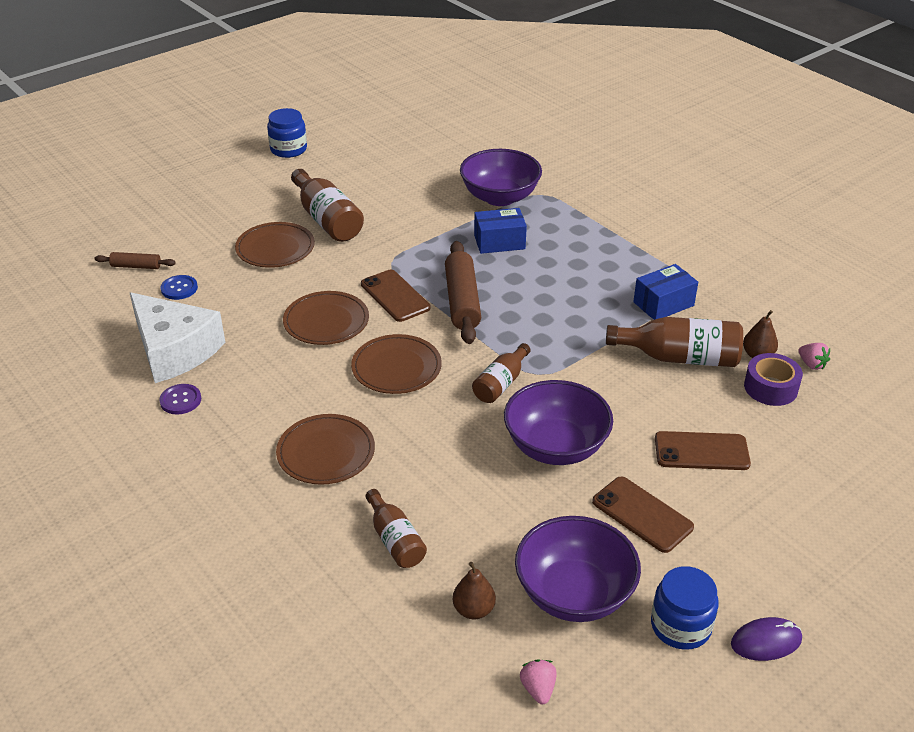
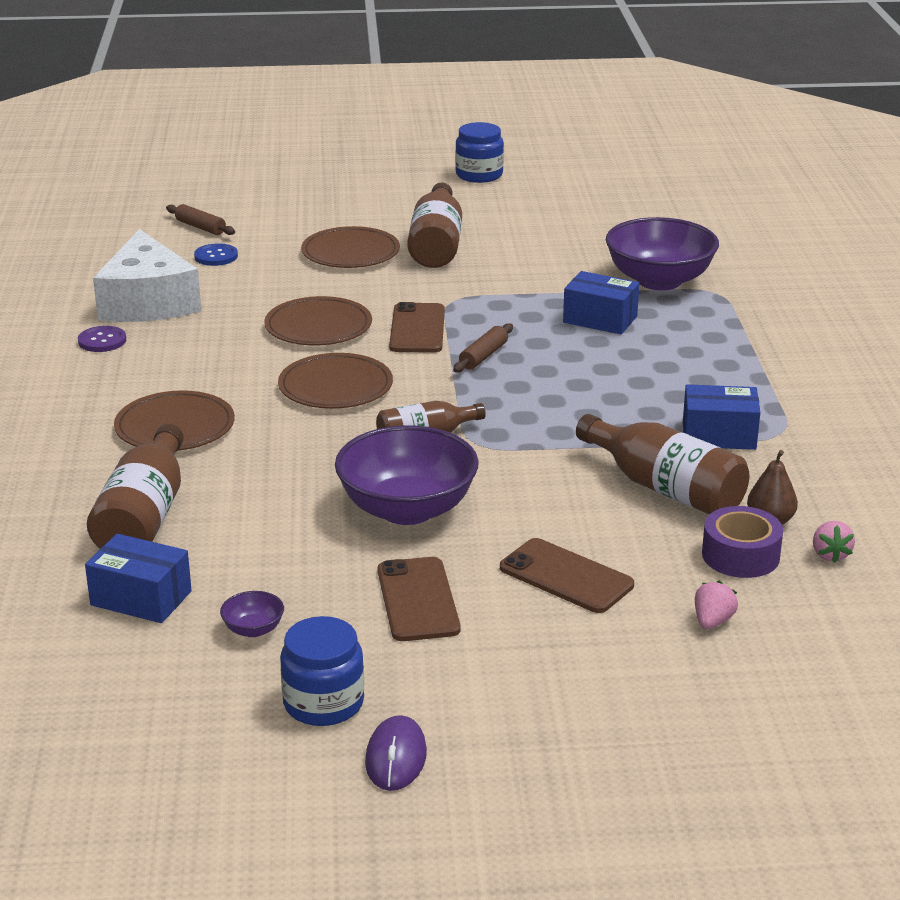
camera: 35 degrees right, 10 degrees down
brown bottle [365,489,427,568] -> brown bottle [87,424,184,549], size x1.63
brown rolling pin [445,241,481,344] -> brown rolling pin [453,323,513,373], size x0.52
brown pear [453,562,496,619] -> blue box [85,534,192,623]
purple bowl [515,516,641,622] -> purple bowl [220,591,284,637], size x0.40
pink strawberry [520,660,557,704] -> pink strawberry moved to [695,581,738,629]
purple mouse [731,617,802,661] -> purple mouse turned 75 degrees clockwise [365,715,427,791]

